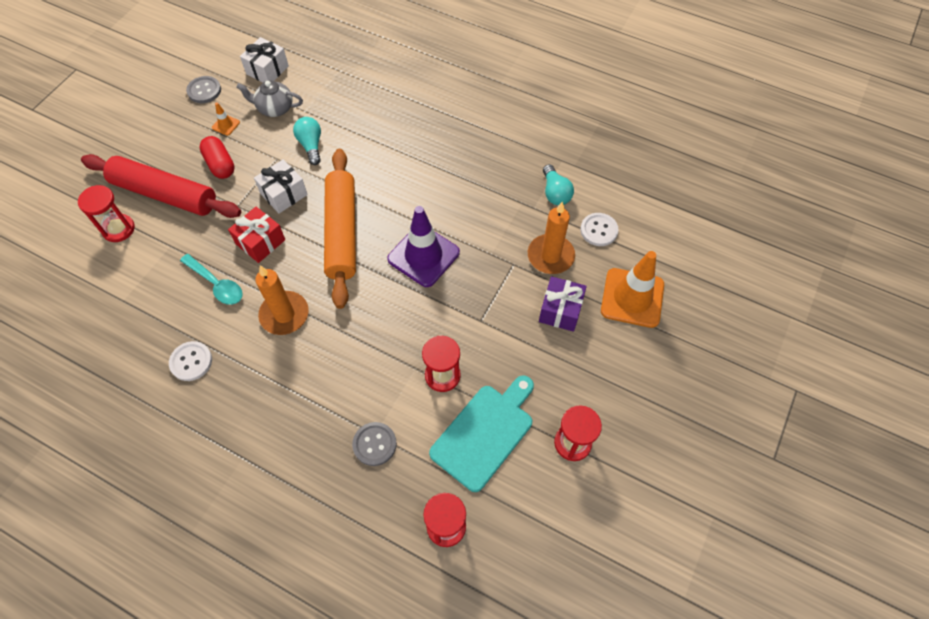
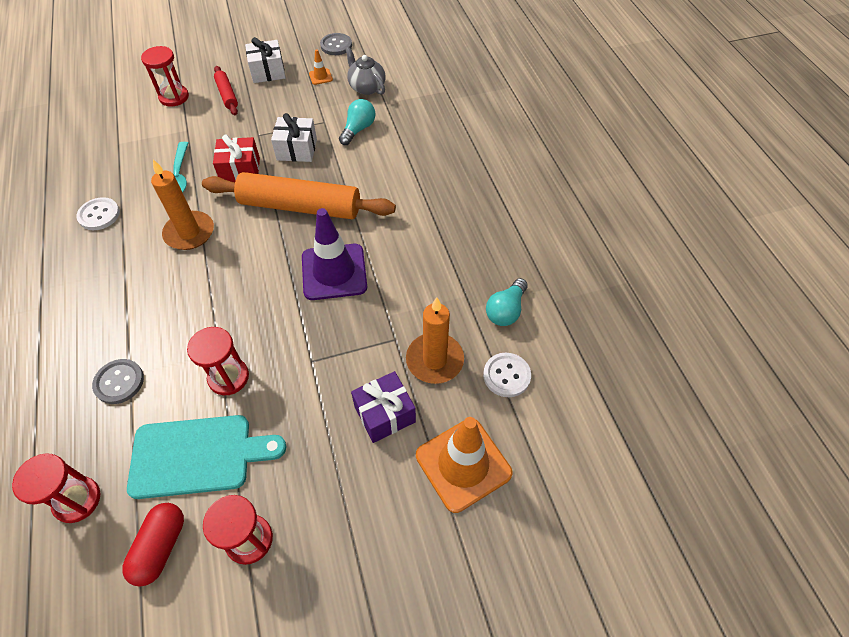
camera: 45 degrees right, 5 degrees down
red rolling pin [81,154,241,218] -> red rolling pin [214,66,238,115], size x0.47
red capsule [199,136,235,179] -> red capsule moved to [122,503,184,587]
white gift [240,37,289,82] -> white gift moved to [245,37,286,83]
orange rolling pin [324,149,356,309] -> orange rolling pin turned 60 degrees clockwise [202,172,396,219]

